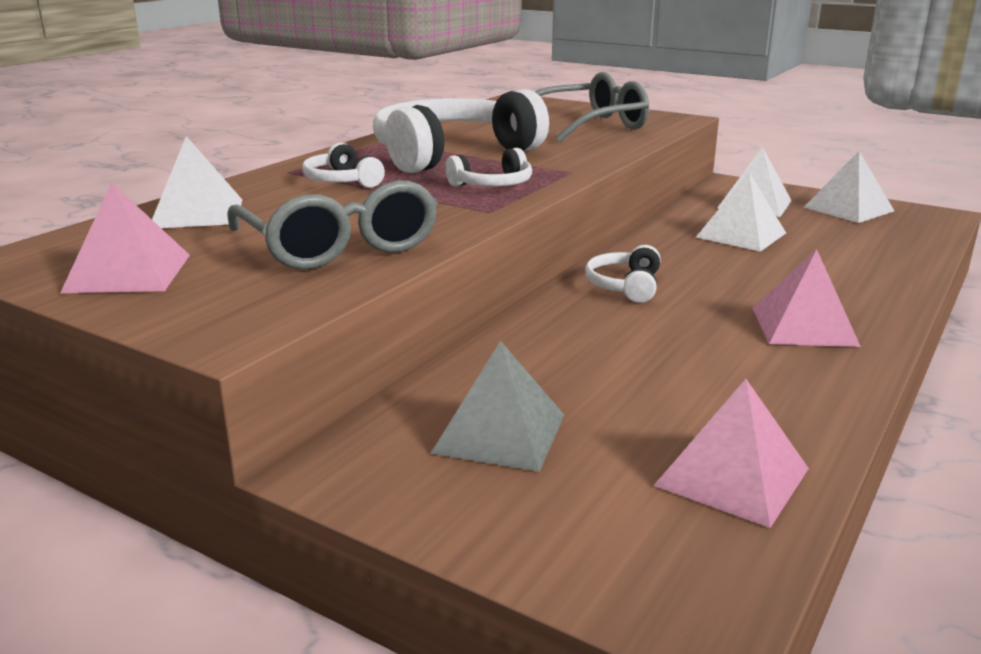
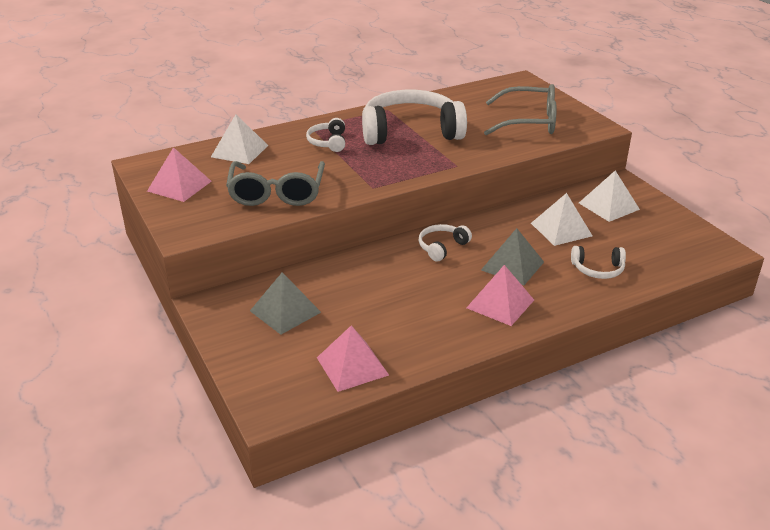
camera: 30 degrees right, 10 degrees up
white headphones [445,148,532,187] -> white headphones moved to [571,246,626,279]
white pyramid [804,151,894,223] -> none
none -> grey pyramid [481,228,544,285]

